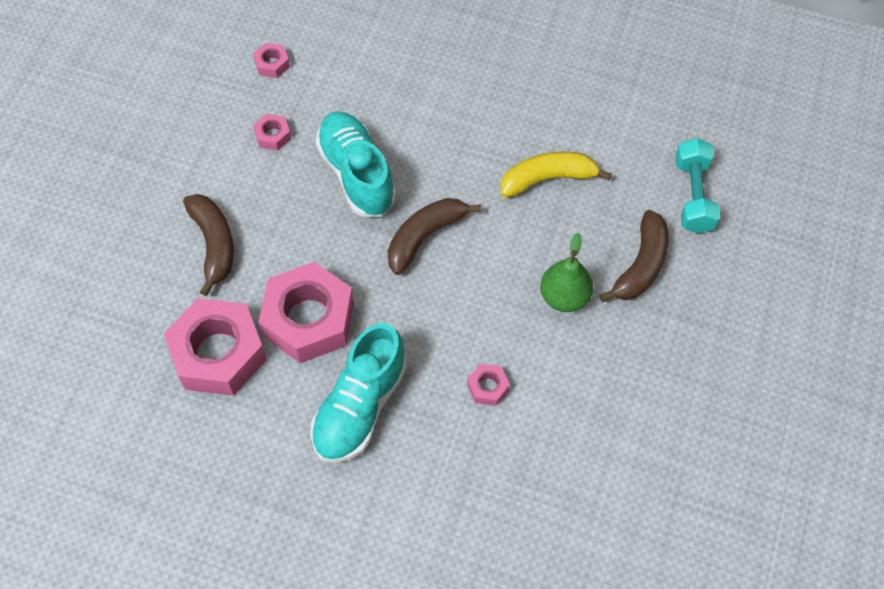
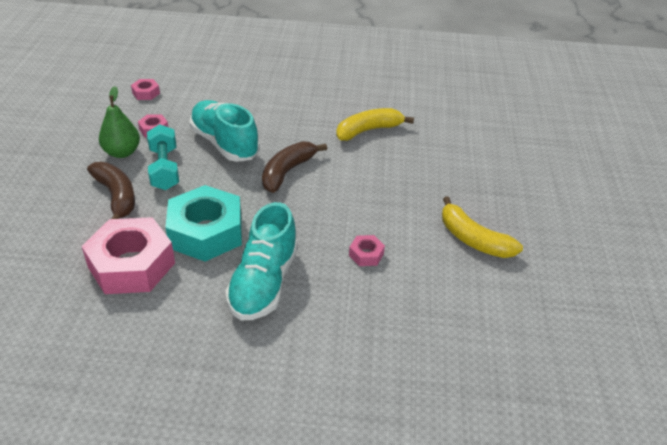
camera: 15 degrees left, 20 degrees down
pink nut [258,262,354,363] -> turquoise nut [165,185,242,262]
green pear [540,233,593,312] -> green pear moved to [99,86,140,158]
brown banana [599,210,669,302] -> none
turquoise dumbbell [675,138,720,233] -> turquoise dumbbell moved to [147,124,179,190]
none -> yellow banana [442,196,523,258]

